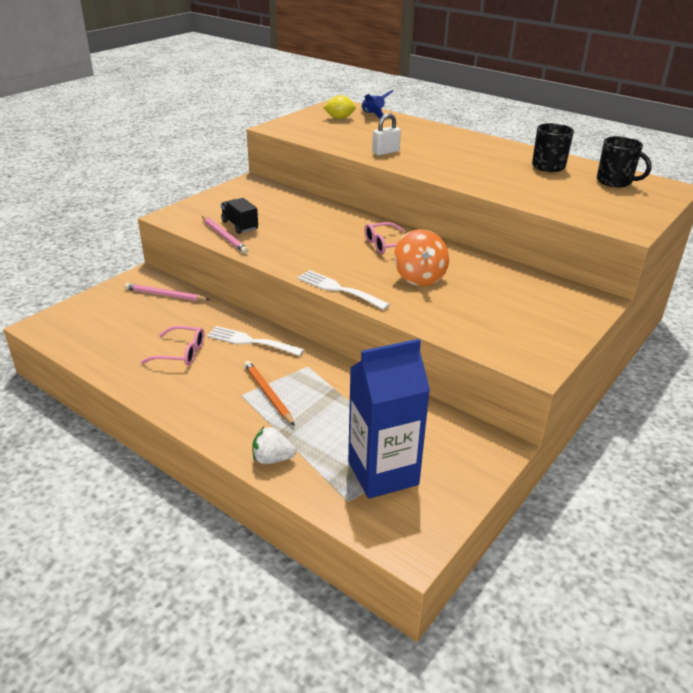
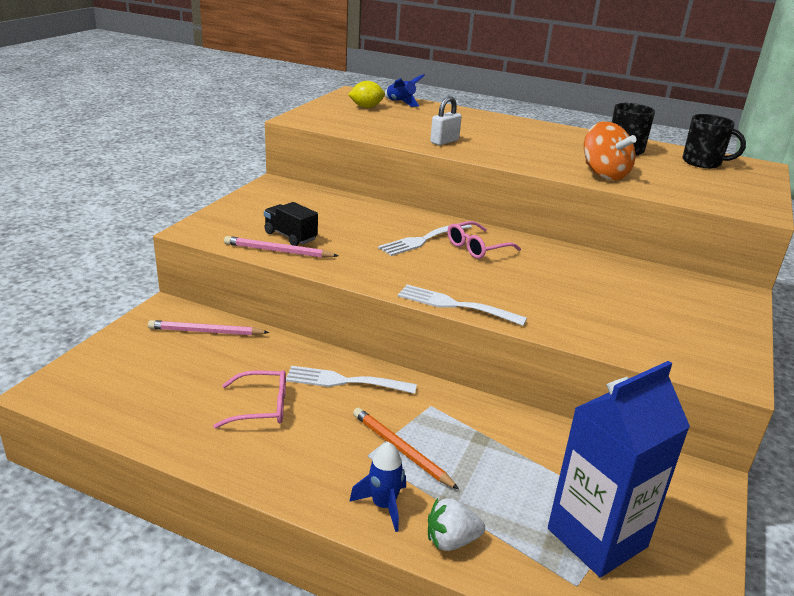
camera: 15 degrees left, 5 degrees down
pink pencil [202,216,249,254] -> pink pencil turned 150 degrees clockwise [224,236,338,258]
orange spinning top [394,229,449,286] -> orange spinning top moved to [584,122,637,180]
none -> blue rocket [349,442,406,532]
none -> white fork [378,223,472,256]

